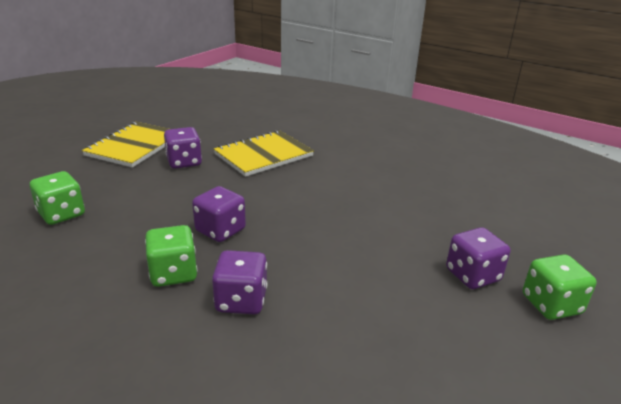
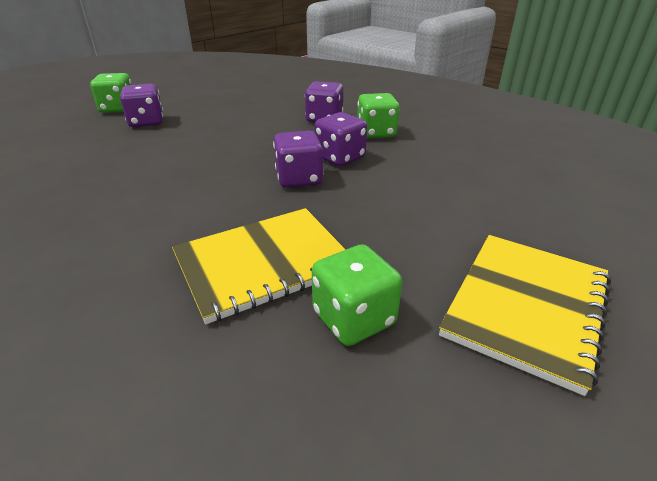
camera: 170 degrees left, 5 degrees up
green dice [30,171,85,225] -> green dice moved to [312,244,402,346]
purple dice [164,127,202,169] -> purple dice moved to [273,131,323,188]

